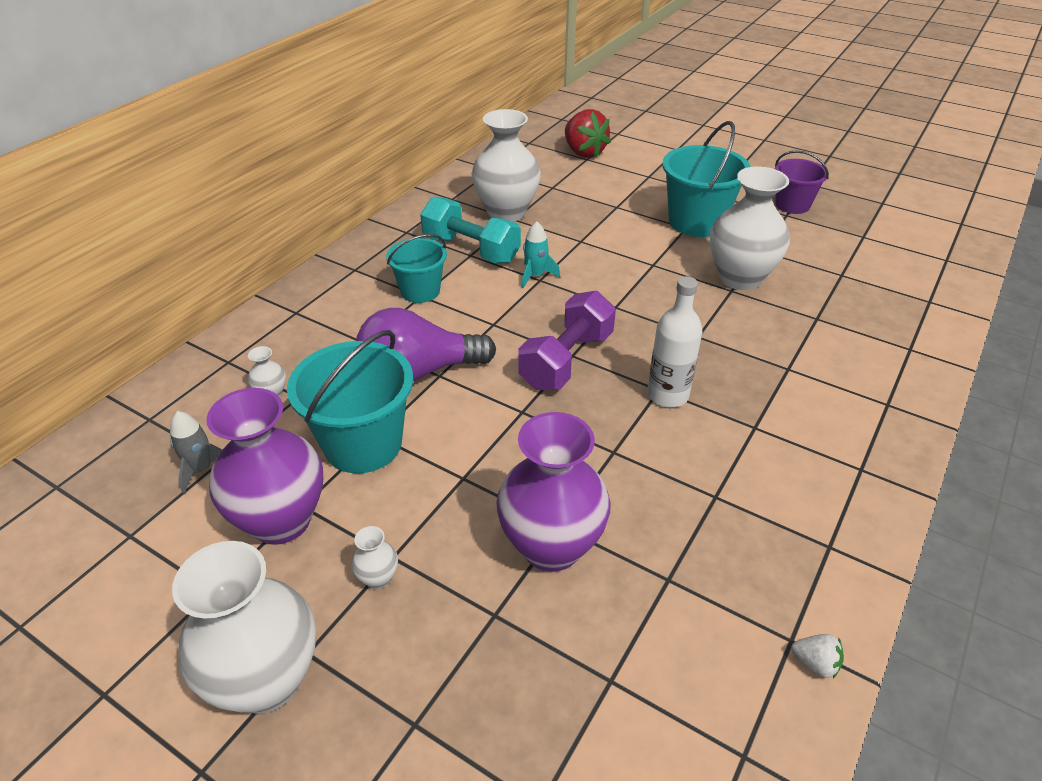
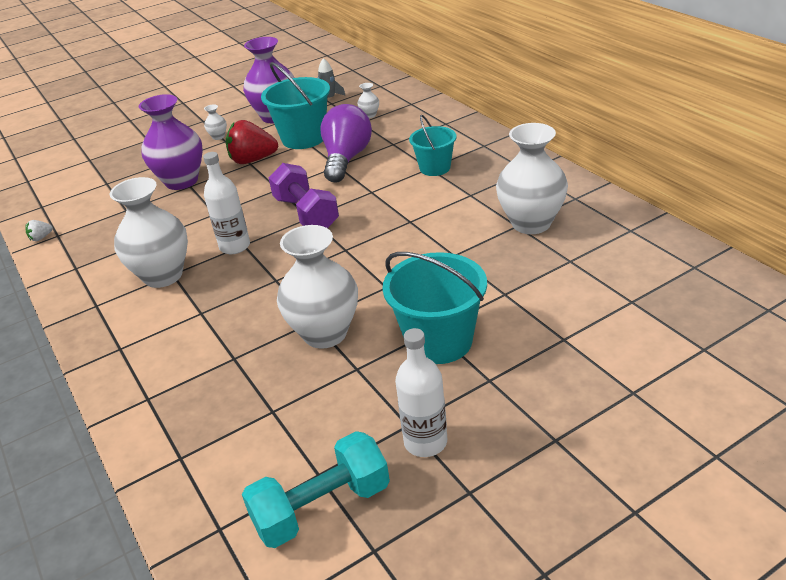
camera: 120 degrees right, 5 degrees down
white vase [172,541,316,714] -> white vase moved to [110,177,188,288]
turquoise dumbbell [420,196,521,264] -> turquoise dumbbell moved to [242,431,390,548]
turquoise rocket [522,221,560,288] -> none
red strawberry [565,109,611,158] -> red strawberry moved to [226,120,278,164]
purple bucket [775,150,829,214] -> white bottle [395,328,447,457]

